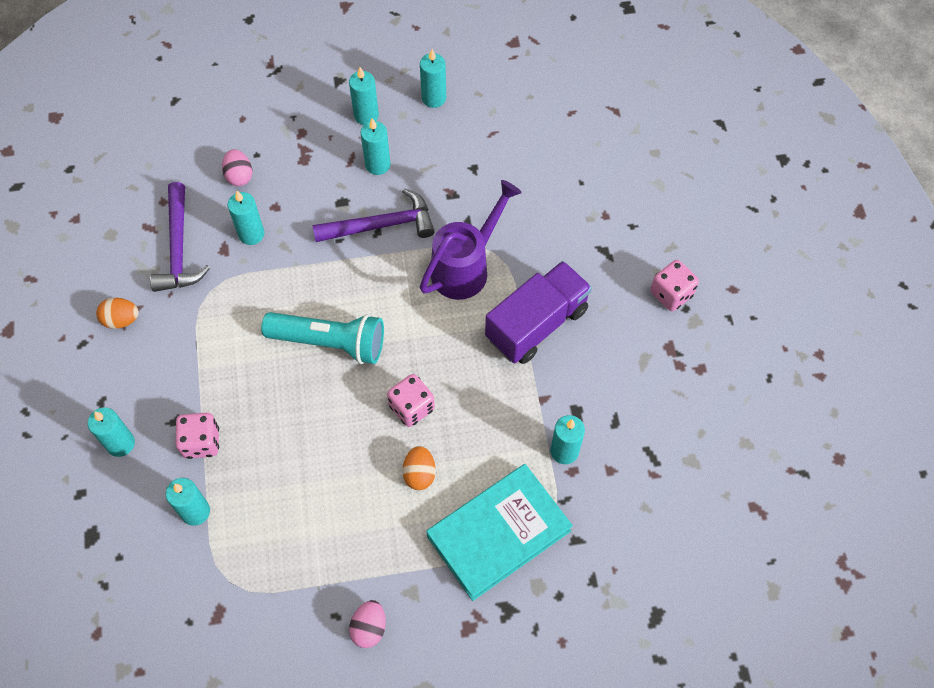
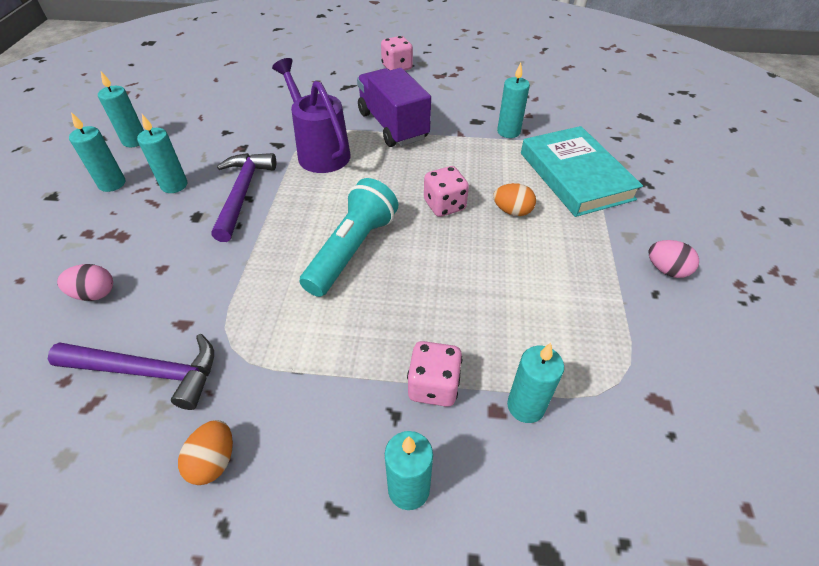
camera: 75 degrees left, 15 degrees down
turquoise candle [228,191,264,245] -> none

